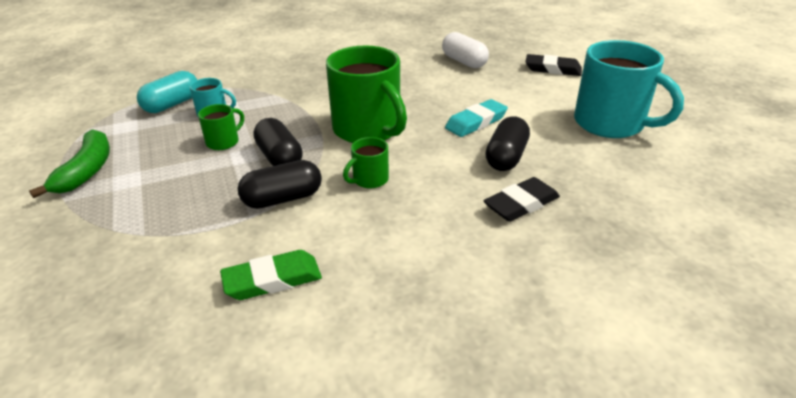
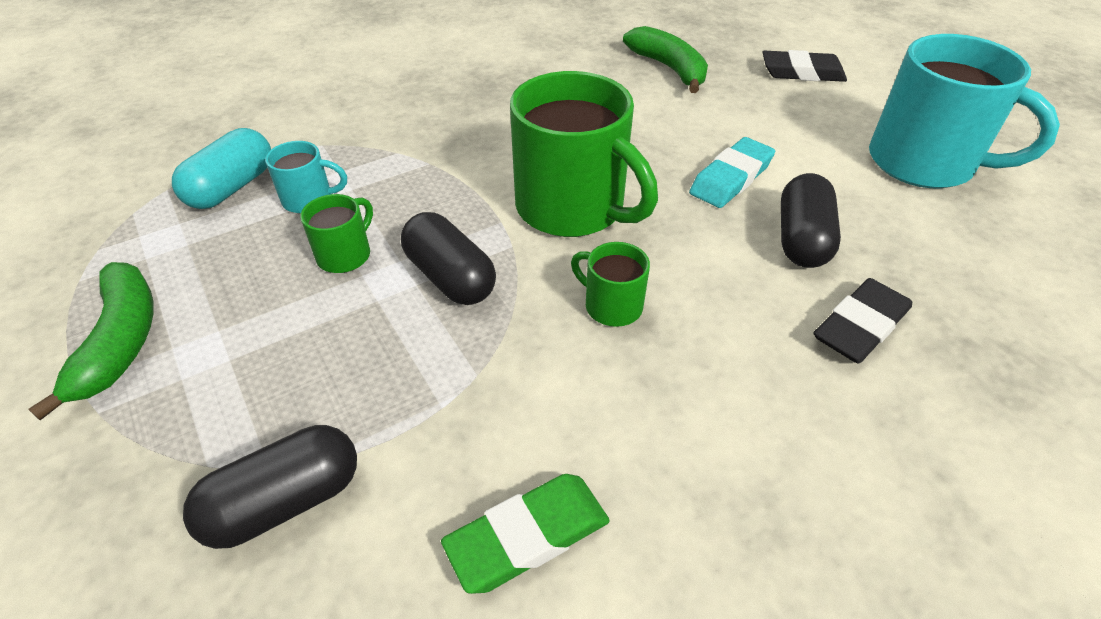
camera: 10 degrees left, 10 degrees up
black capsule [238,160,322,209] -> black capsule moved to [183,425,357,549]
green mug [343,137,389,188] -> green mug turned 90 degrees clockwise [571,242,650,327]
white capsule [442,32,489,68] -> green banana [623,26,708,93]

